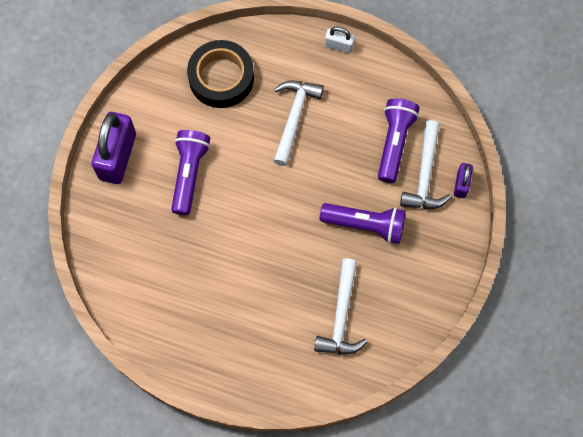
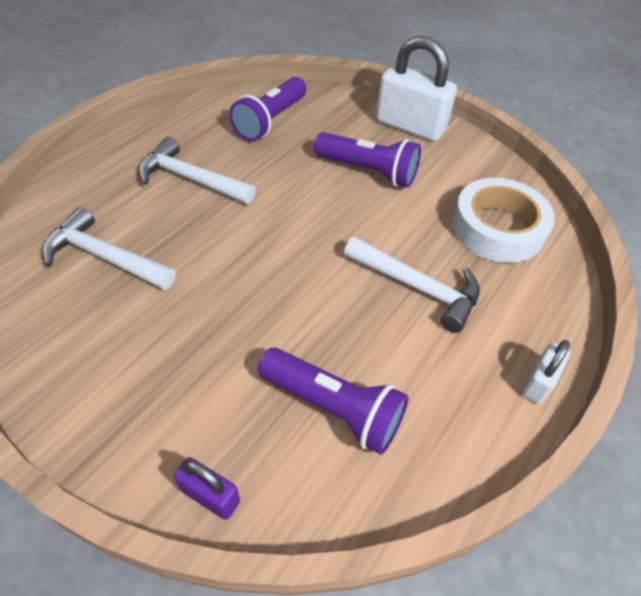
camera: 105 degrees right, 20 degrees down
purple padlock [92,112,136,184] -> white padlock [376,36,457,141]
black tape [187,40,254,108] -> white tape [452,178,555,263]
purple flashlight [320,203,406,244] -> purple flashlight moved to [229,77,307,141]
white hammer [400,120,451,209] -> white hammer moved to [139,137,256,204]

